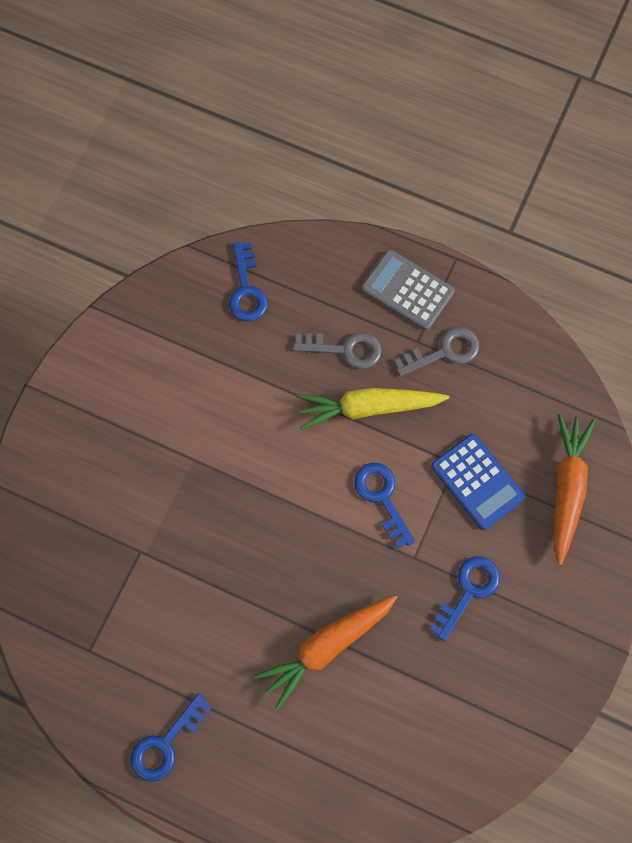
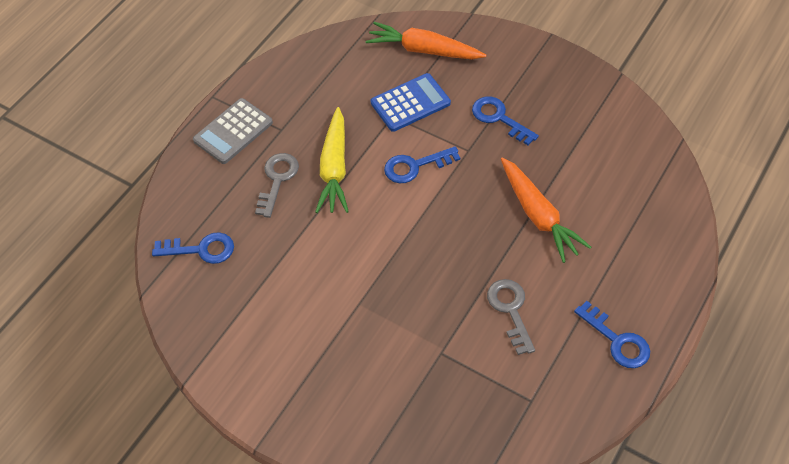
camera: 80 degrees left, 15 degrees down
grey key [394,327,479,377] -> grey key moved to [487,279,535,355]

